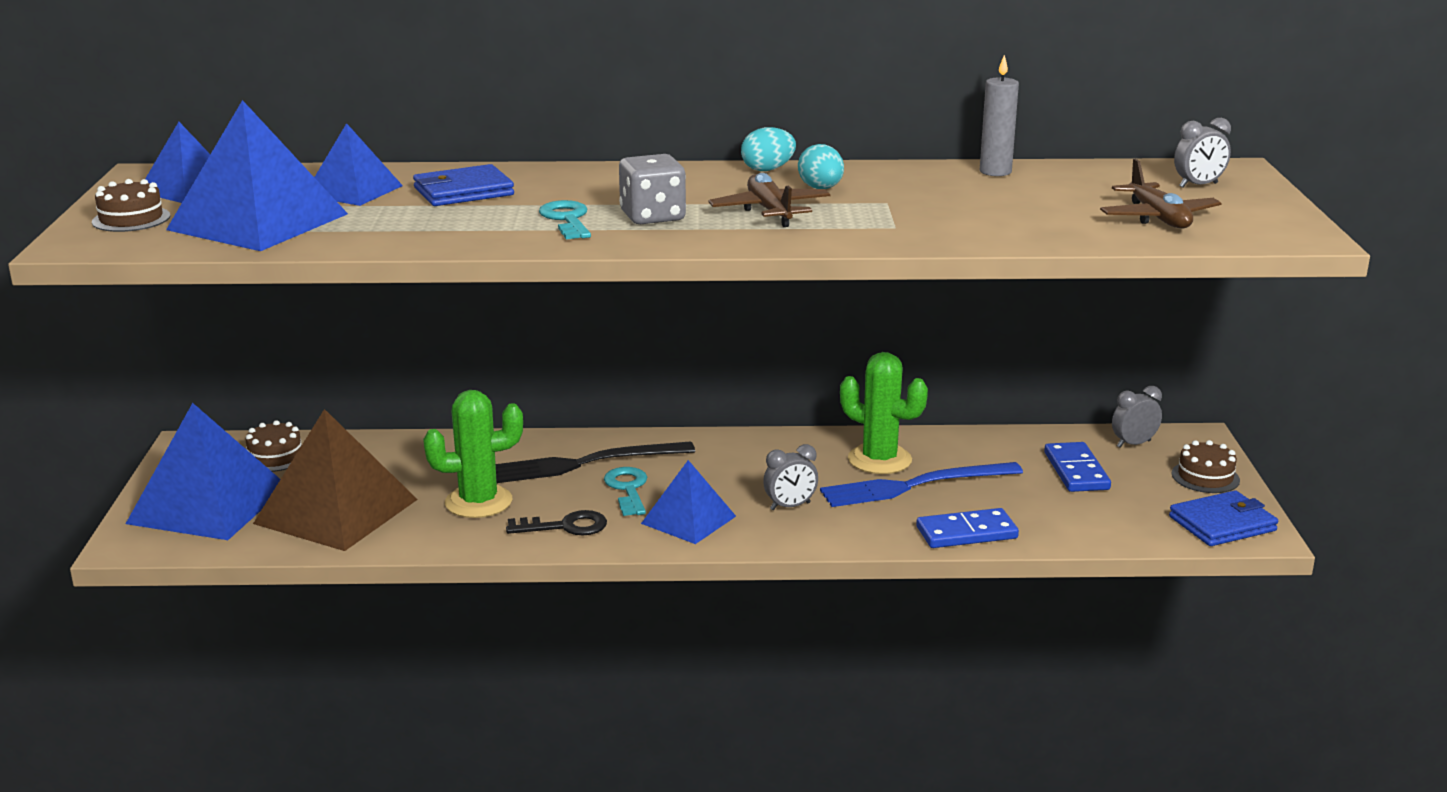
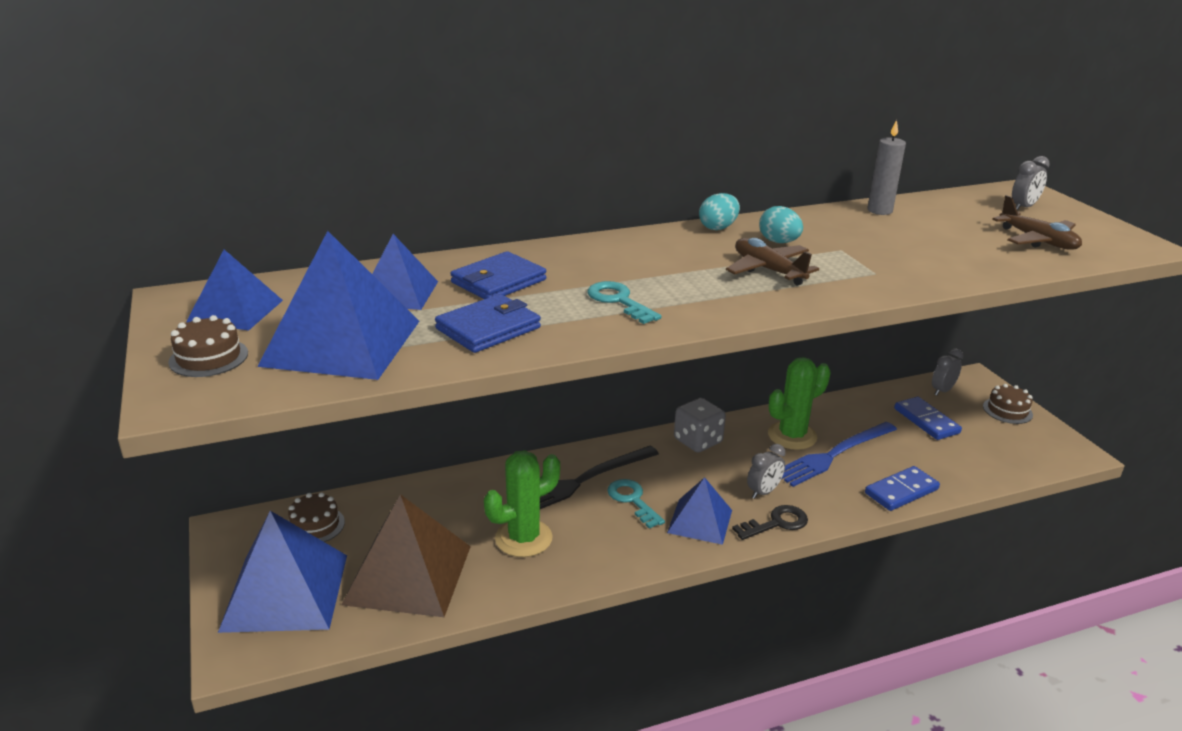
camera: 20 degrees left, 5 degrees up
black key [506,510,607,535] -> black key moved to [732,505,808,540]
grey dice [619,154,686,224] -> grey dice moved to [674,398,726,453]
green cactus [840,352,928,474] -> green cactus turned 45 degrees counterclockwise [768,357,831,450]
blue wallet [1169,490,1278,546] -> blue wallet moved to [435,294,541,353]

